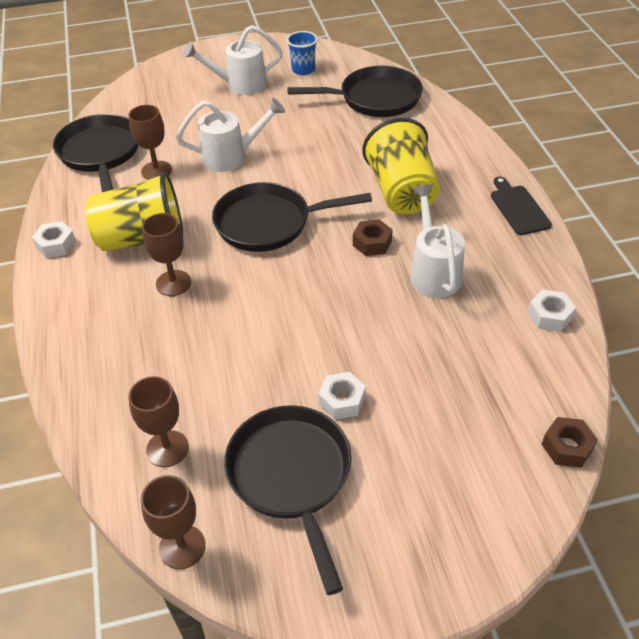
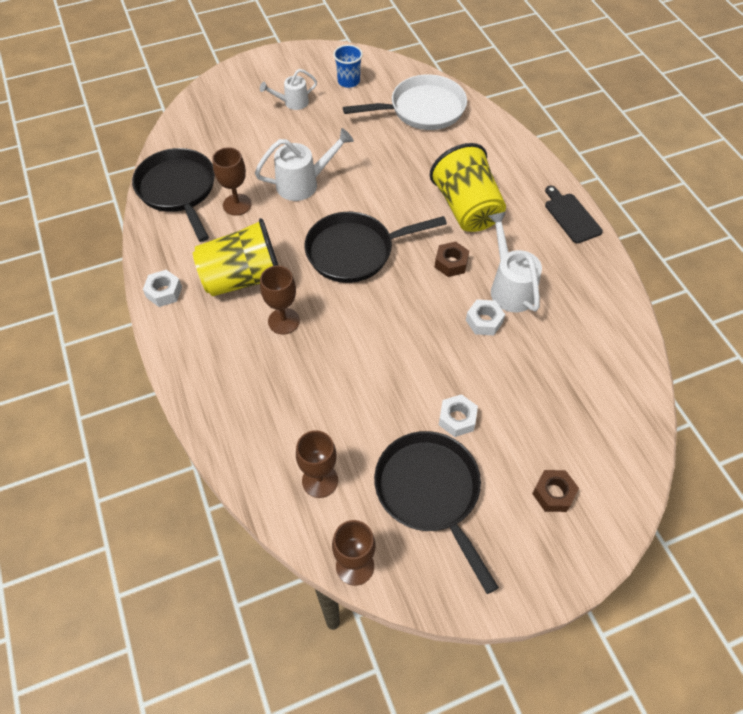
camera: 10 degrees left, 10 degrees up
white watering can [183,25,283,95] -> white watering can [260,69,317,110], size x0.63
black pan [287,66,423,117] -> white pan [343,75,467,130]
white nut [528,290,576,332] -> white nut moved to [466,299,505,336]
brown nut [542,417,598,468] -> brown nut moved to [532,470,579,512]

